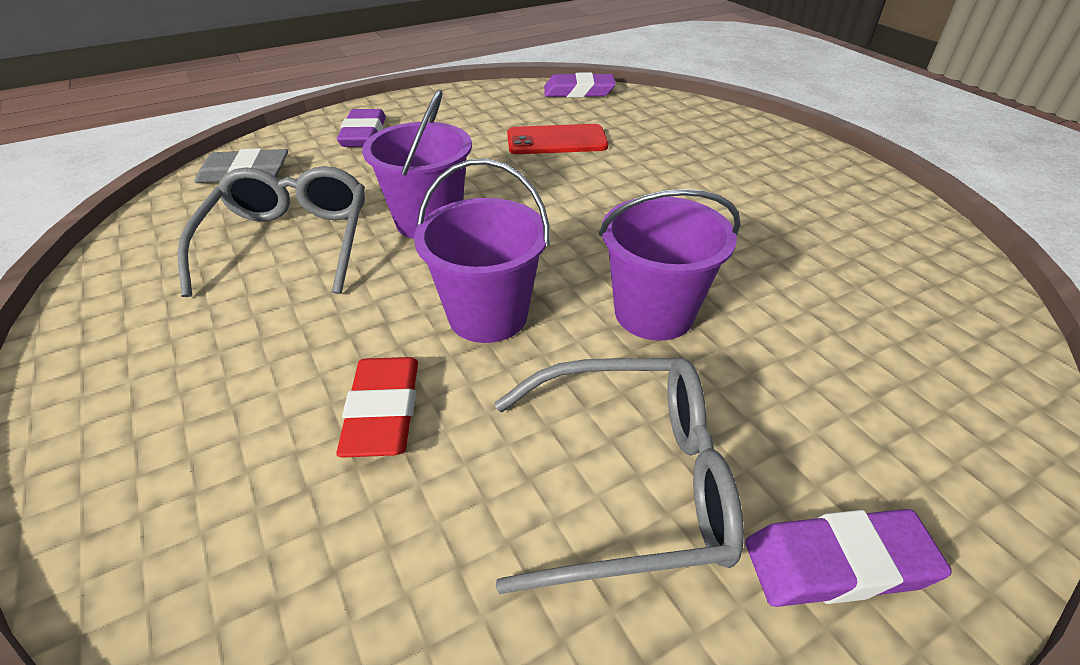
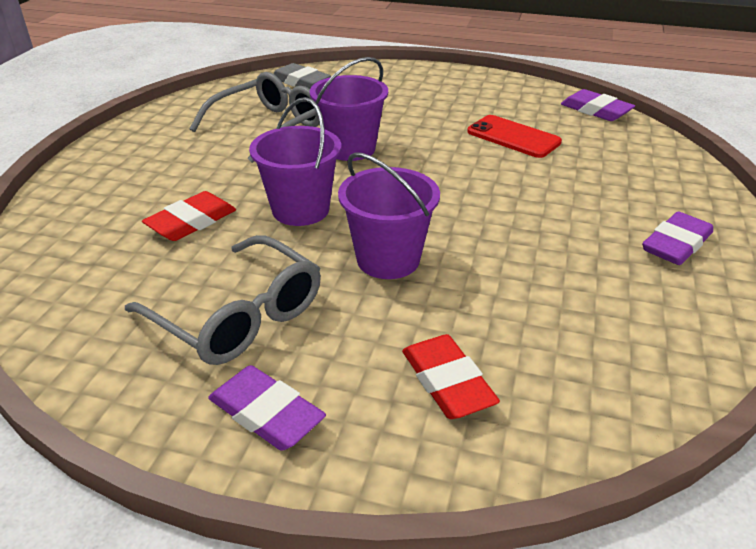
camera: 45 degrees right, 5 degrees down
purple eraser [337,109,386,147] -> purple eraser moved to [642,211,713,265]
none -> red eraser [402,334,500,419]

